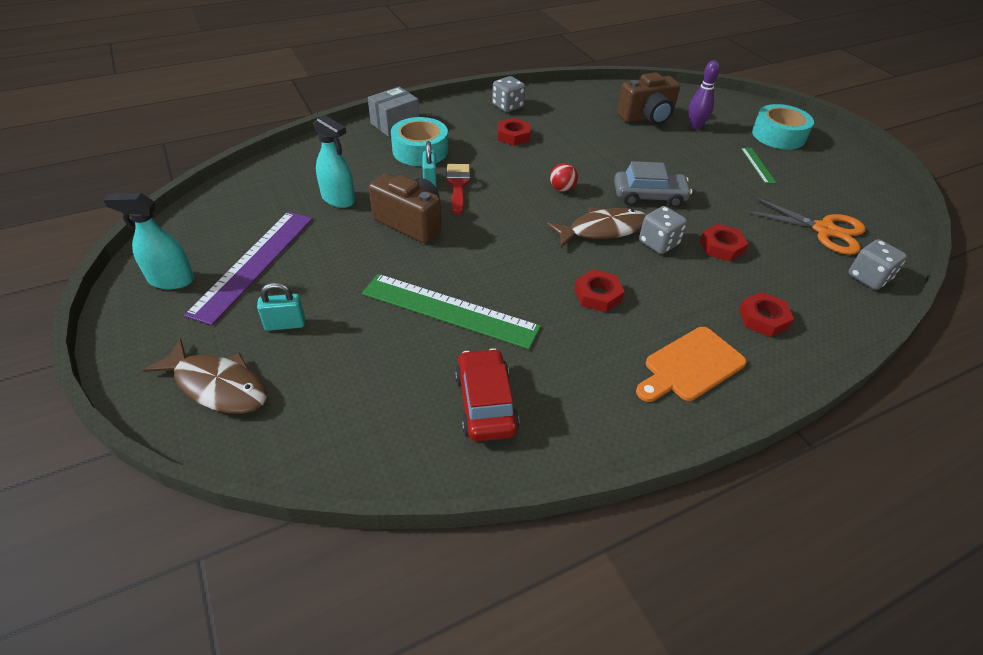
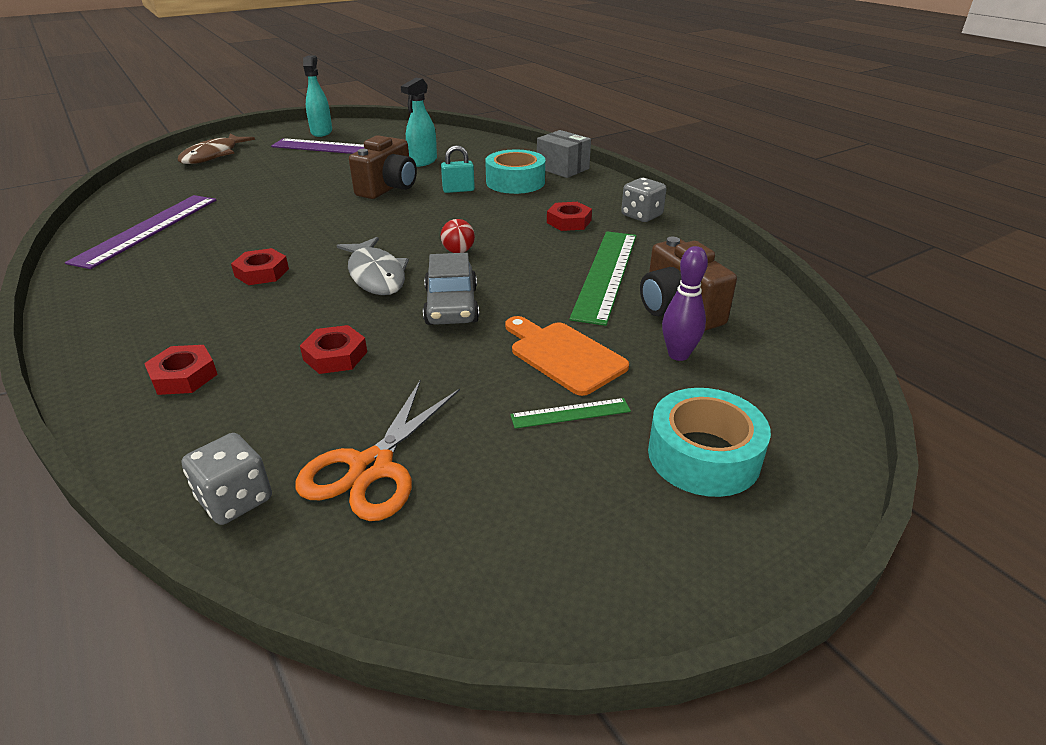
camera: 85 degrees right, 10 degrees down
turquoise padlock [257,282,305,331] -> none
green ruler [362,274,541,349] -> green ruler moved to [569,231,636,326]
red brush [446,164,470,215] -> none
red car [455,348,520,441] -> purple ruler [65,195,216,269]
brown fish [547,208,646,247] -> grey fish [337,237,409,295]
orange cutting board [636,327,746,402] -> orange cutting board moved to [505,316,629,396]
grey dice [639,206,687,254] -> none

